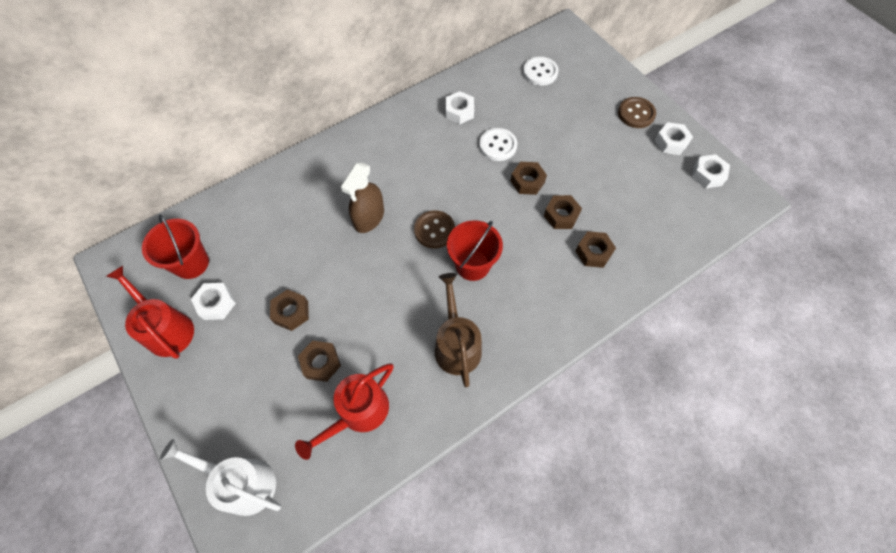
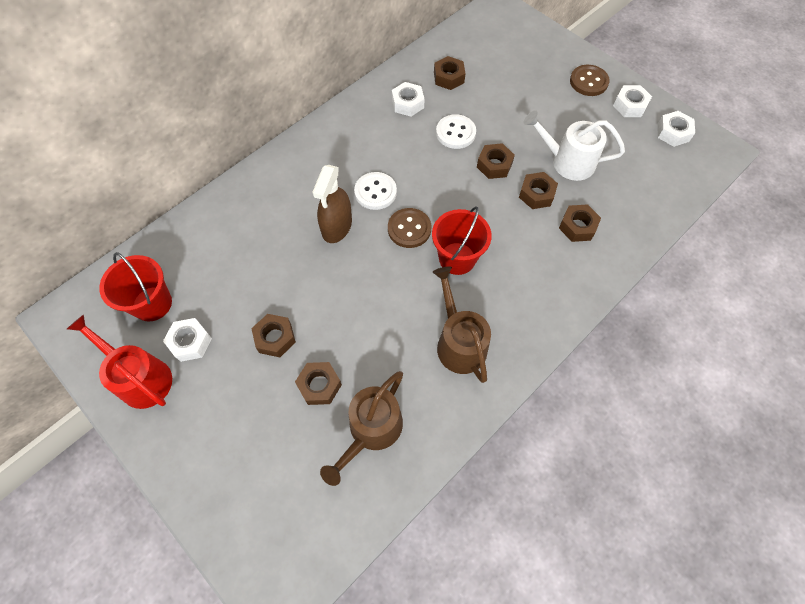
camera: 10 degrees left, 0 degrees up
white watering can [160,439,281,516] -> white watering can moved to [523,110,625,181]
red watering can [295,364,394,460] -> brown watering can [320,371,403,486]
white button [523,56,559,86] -> white button moved to [354,172,397,210]
none -> brown nut [434,56,466,90]

